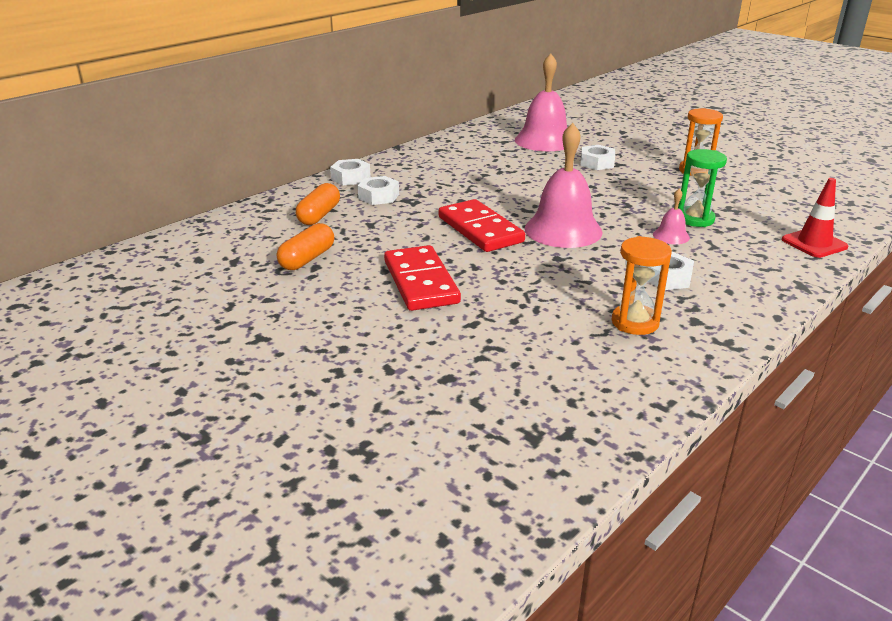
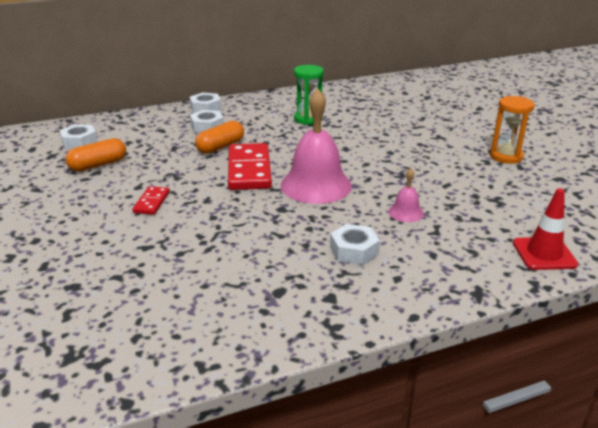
camera: 25 degrees right, 0 degrees up
orange capsule [296,183,340,225] -> orange capsule moved to [195,121,244,154]
red domino [384,245,461,311] -> red domino [132,186,170,215], size x0.51
pink bell [515,53,567,151] -> none
white nut [580,145,615,170] -> white nut moved to [60,124,98,149]
orange hourglass [612,236,672,335] -> none
green hourglass [678,149,727,227] -> green hourglass moved to [294,65,324,125]

